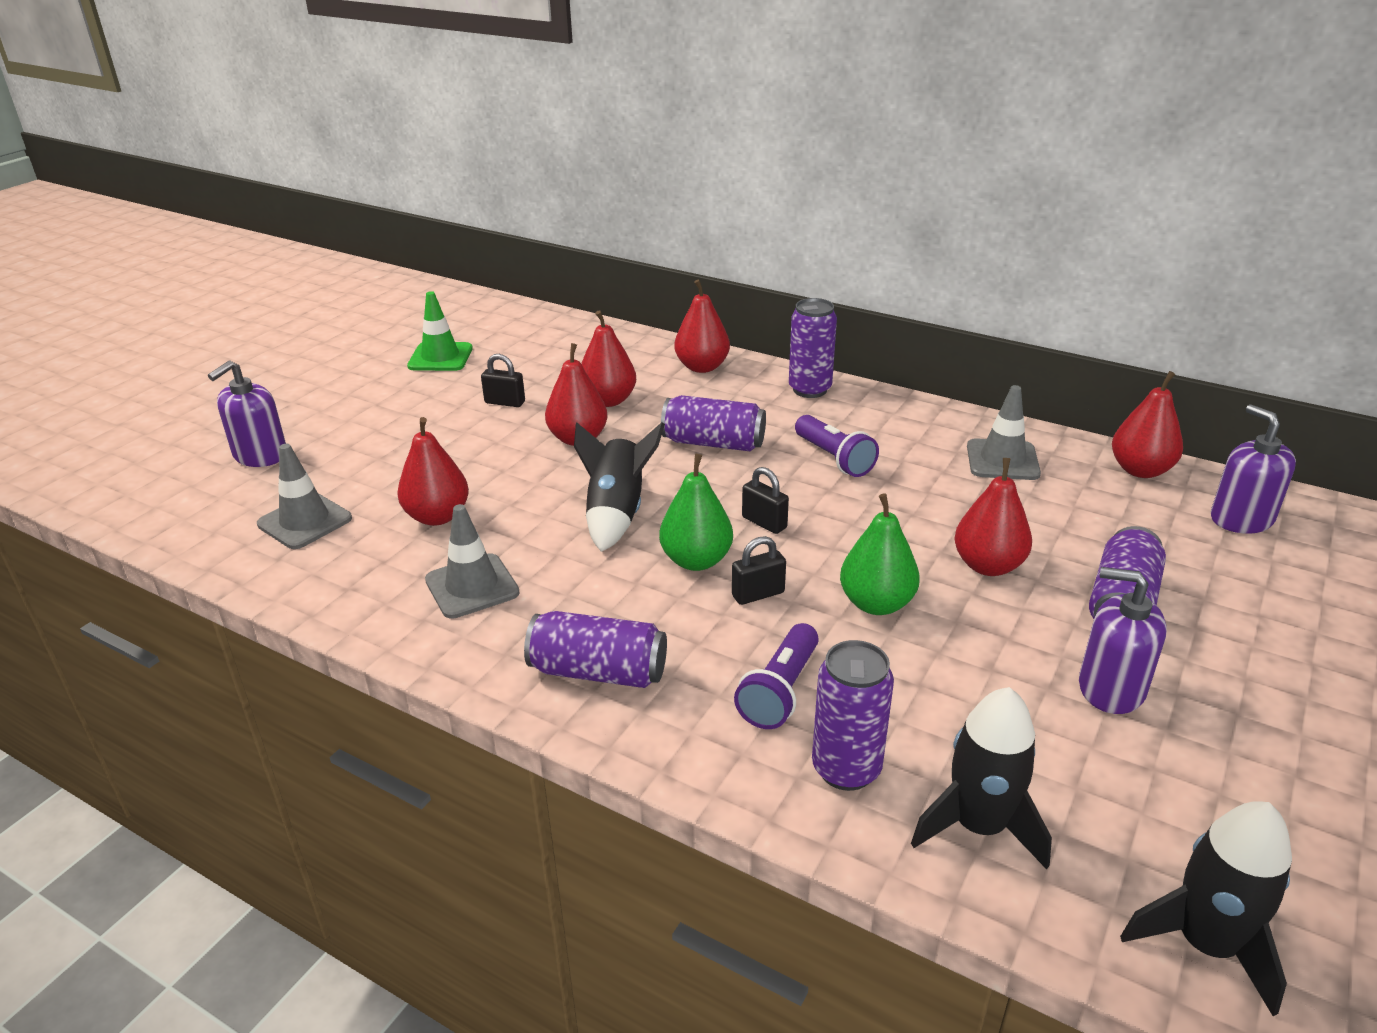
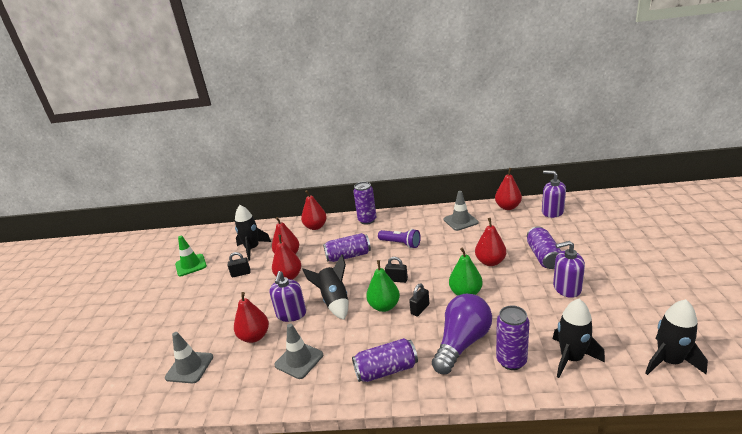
camera: 25 degrees left, 5 degrees down
purple soap dispenser [208,360,286,467] -> purple soap dispenser moved to [269,271,306,322]
purple flashlight [734,623,819,729] -> purple light bulb [432,294,492,374]
none -> black rocket [235,205,271,261]

